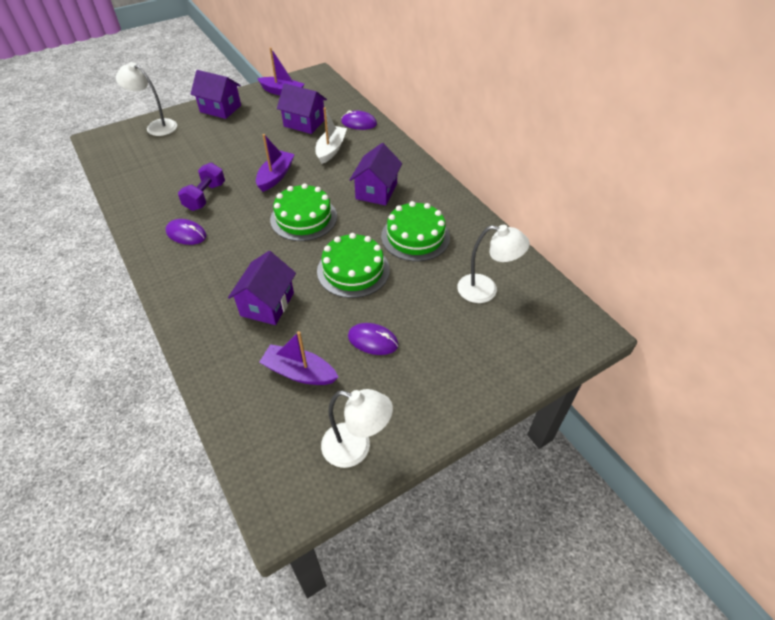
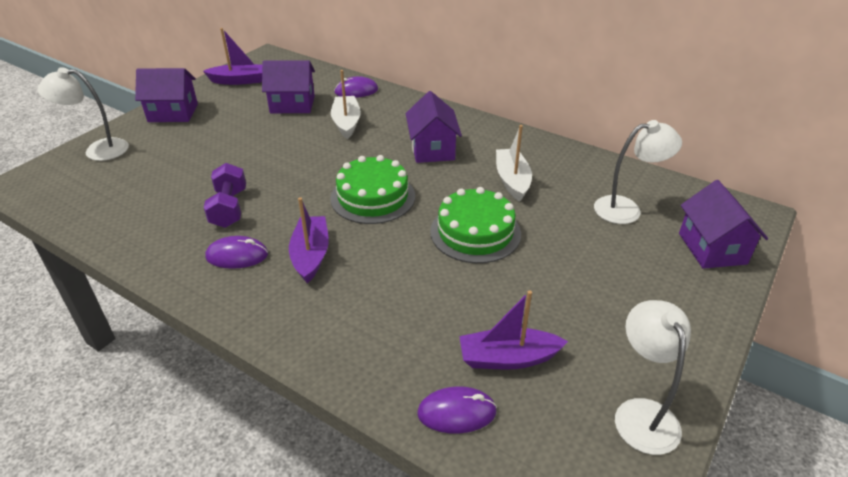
camera: 25 degrees left, 10 degrees down
purple house [228,251,296,325] -> purple house moved to [679,180,768,269]
purple boat [256,134,295,192] -> purple boat moved to [289,197,329,283]
white lamp [321,389,393,468] -> white lamp turned 90 degrees counterclockwise [615,300,691,455]
purple mouse [348,323,399,355] -> purple mouse moved to [417,387,497,434]
green cake [381,201,450,261] -> white boat [496,125,532,202]

